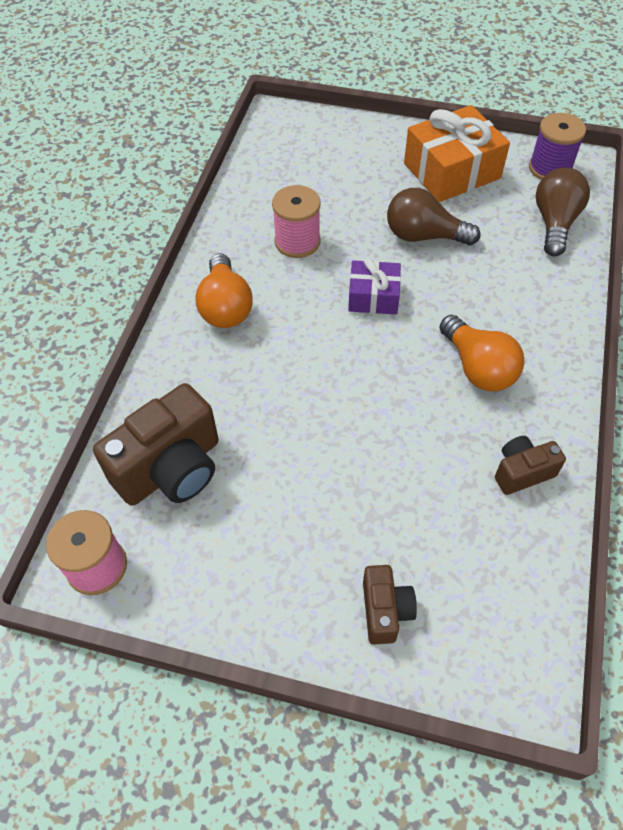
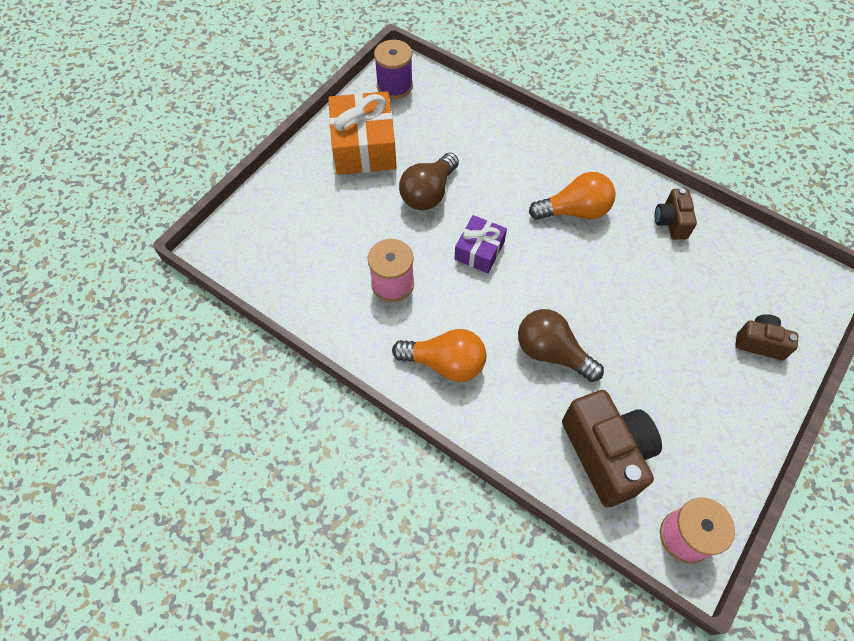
camera: 70 degrees left, 5 degrees up
brown light bulb [536,167,590,256] -> brown light bulb moved to [518,309,604,382]

